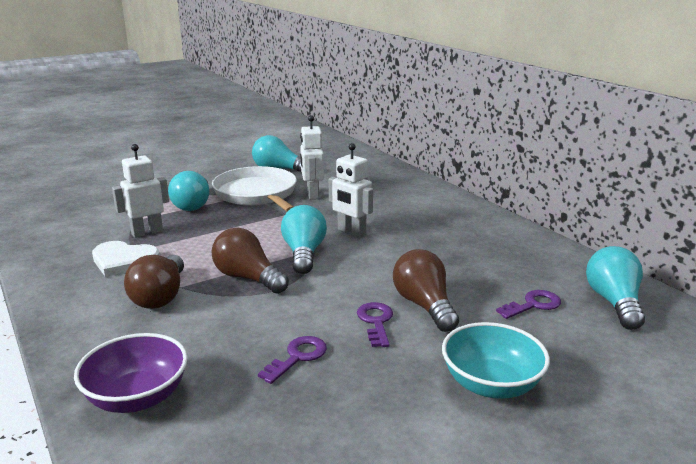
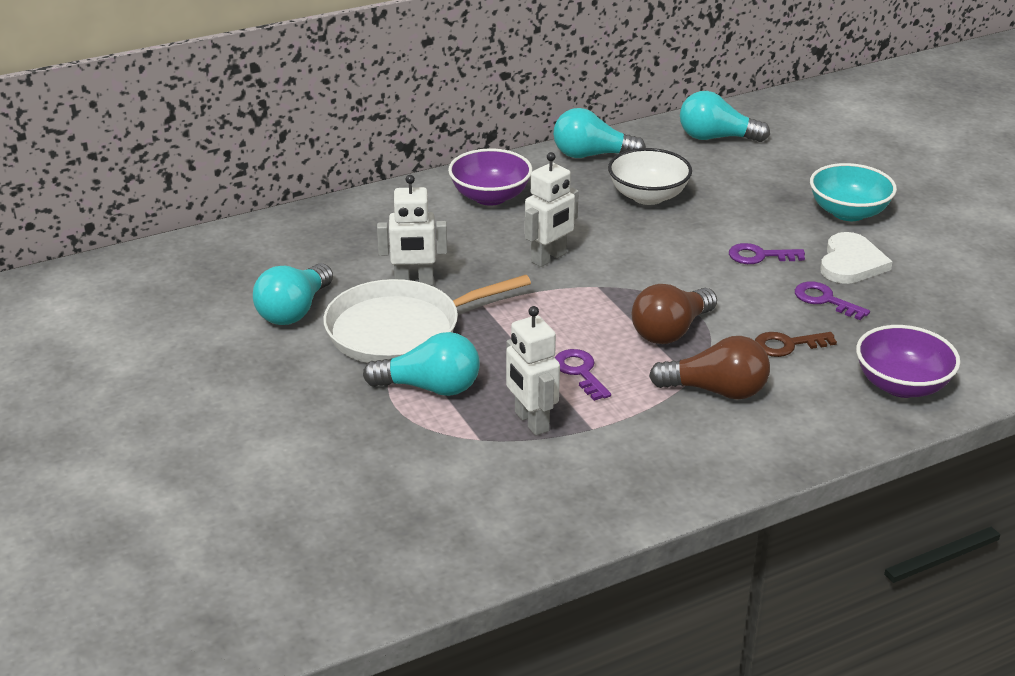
camera: 85 degrees left, 10 degrees up
white heart [92,241,160,277] -> white heart moved to [820,232,892,284]
turquoise light bulb [281,205,327,274] -> turquoise light bulb moved to [553,108,646,158]
brown light bulb [393,249,459,332] -> none
purple key [496,290,561,319] -> purple key moved to [555,349,611,401]
none -> purple bowl [448,149,532,206]
none -> white bowl [608,148,692,205]
none -> brown key [755,332,837,357]

